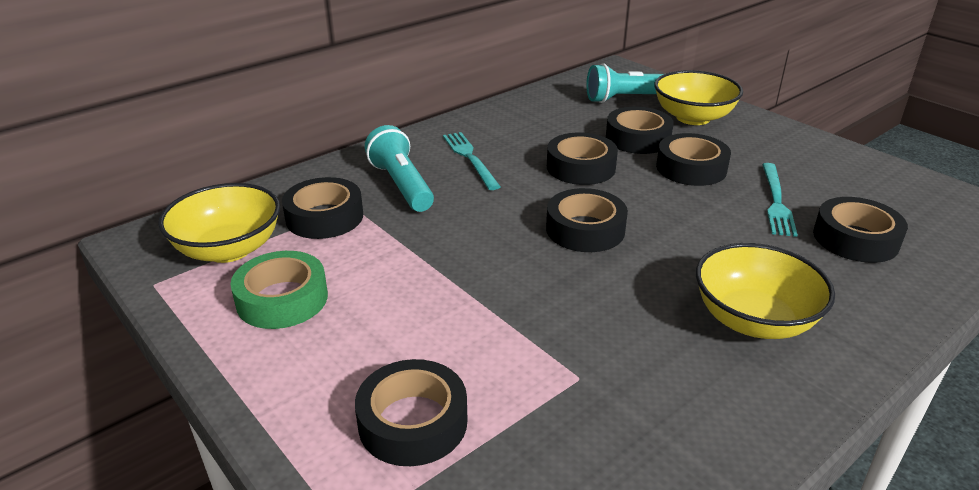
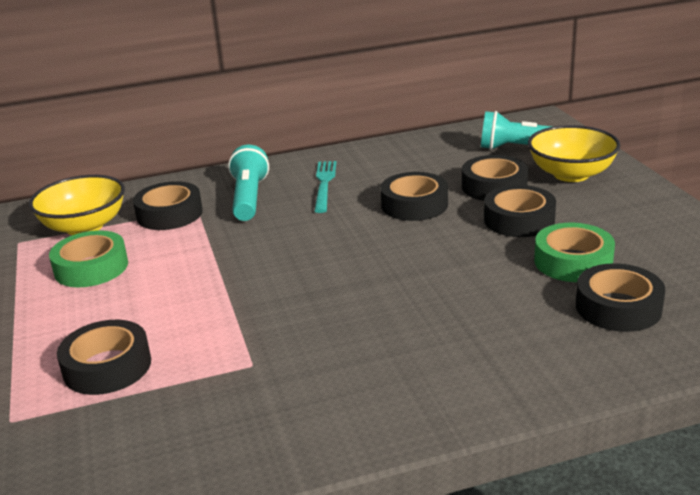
camera: 25 degrees right, 5 degrees down
black tape [546,188,628,252] -> none
yellow bowl [696,243,835,339] -> none
turquoise fork [762,163,798,237] -> green tape [534,223,615,282]

